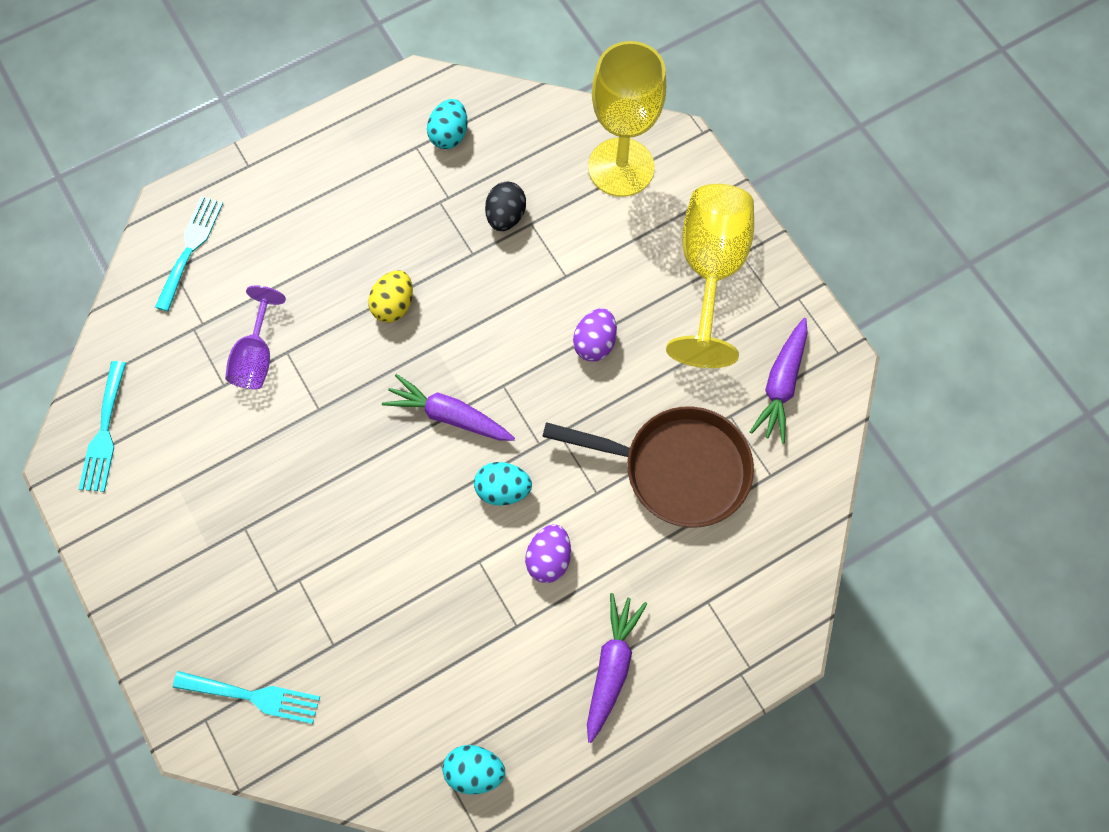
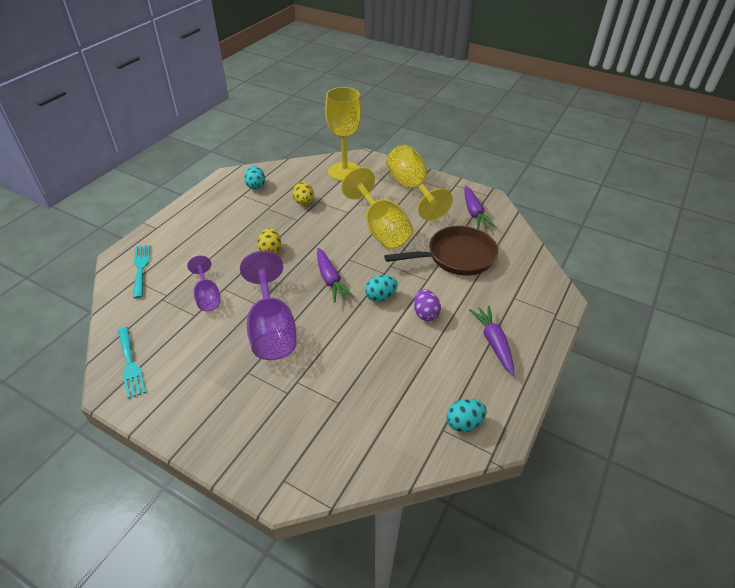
camera: 30 degrees left, 25 degrees down
turquoise fork [173,671,320,724] -> none
purple carrot [382,374,515,441] -> purple carrot turned 105 degrees counterclockwise [317,248,354,303]
black egg [485,182,526,231] -> yellow egg [292,182,314,205]
purple egg [573,308,617,361] -> yellow goblet [341,167,413,249]
none -> purple goblet [240,251,296,360]

